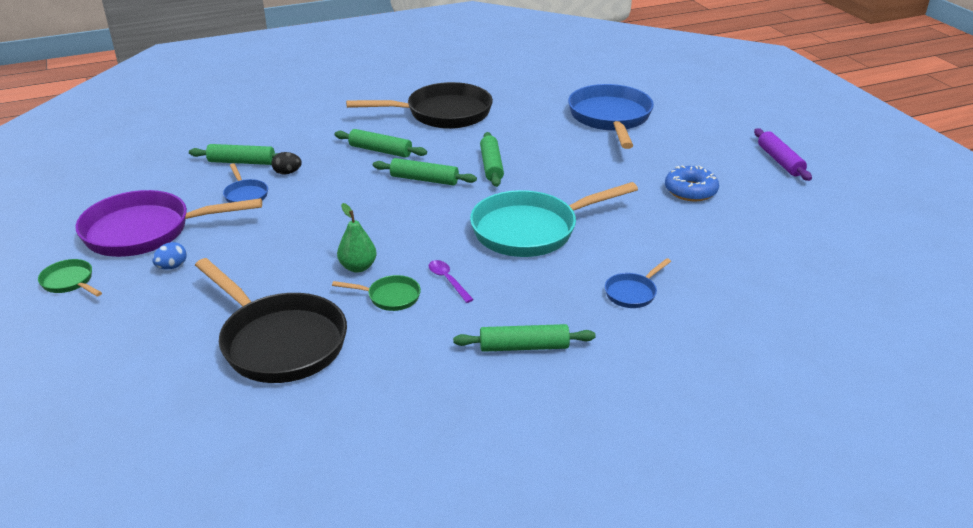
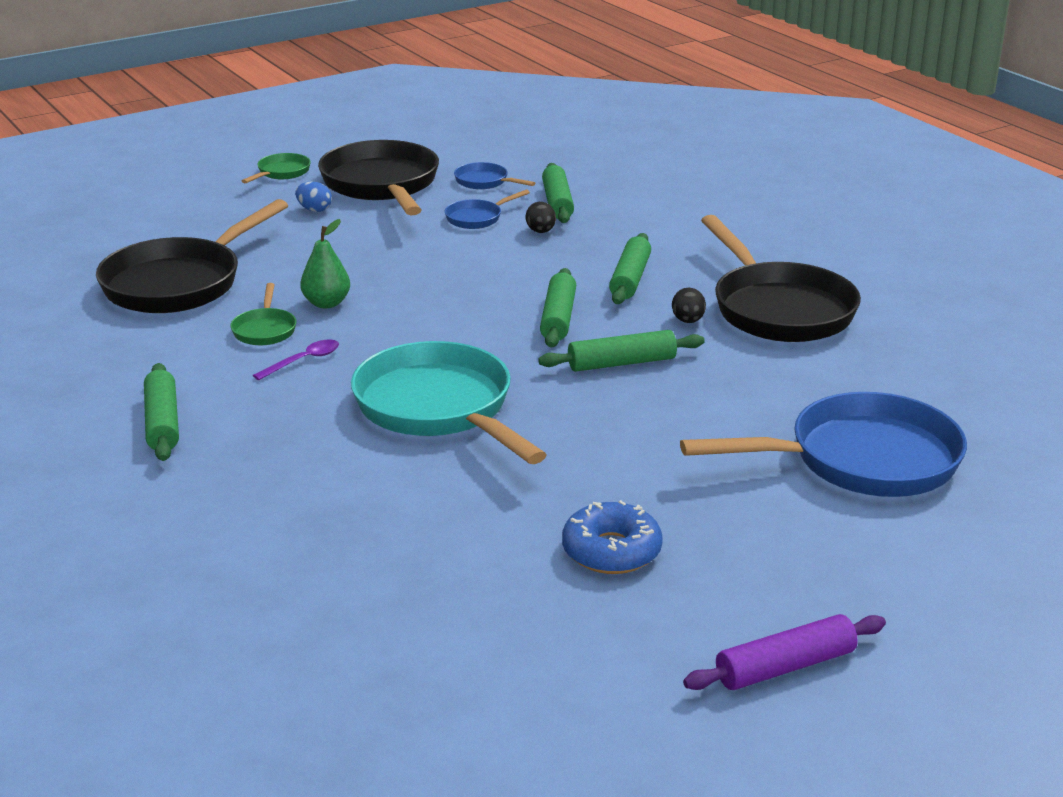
camera: 80 degrees right, 5 degrees down
purple pan [75,190,262,257] -> black pan [318,140,439,215]
blue pan [605,258,671,308] -> blue pan moved to [454,162,535,189]
none -> black egg [672,288,706,323]

